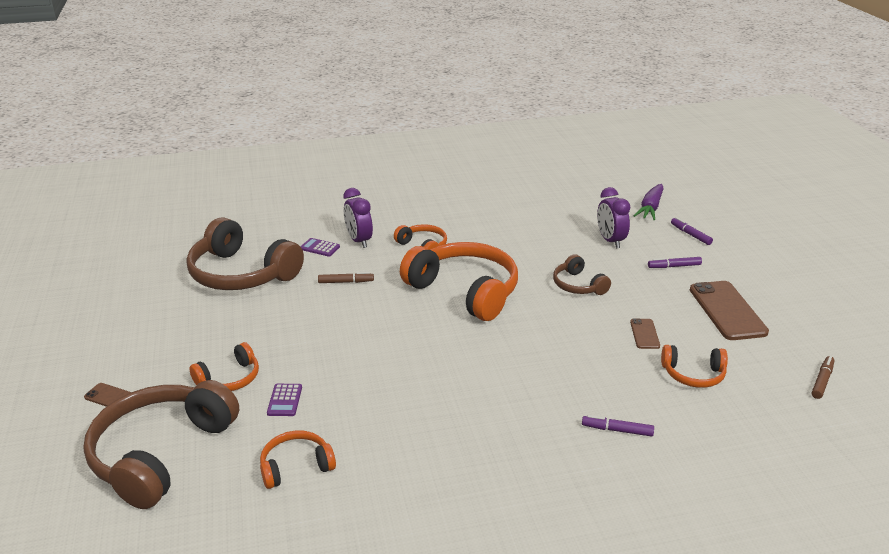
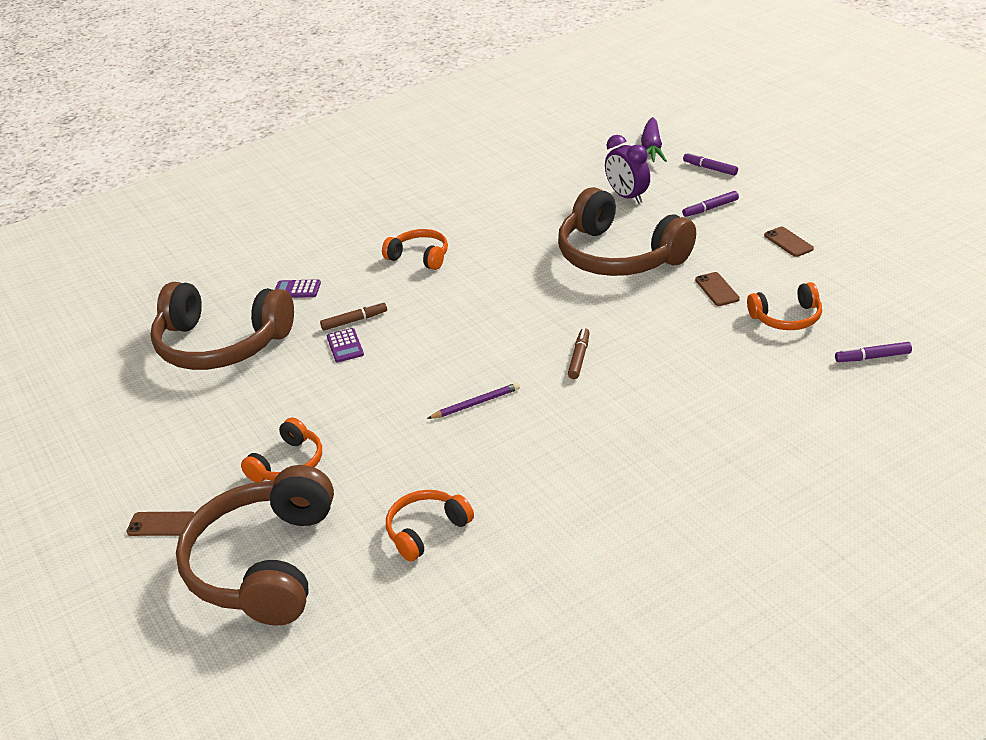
camera: 15 degrees left, 5 degrees up
purple calculator [267,384,302,416] -> purple calculator moved to [327,328,364,363]
purple clock [343,188,373,248] -> none
orange headphones [400,242,518,321] -> none
brown headphones [553,254,611,295] -> brown headphones [558,187,696,276], size x2.00
purple marker [582,415,654,437] -> purple marker moved to [835,342,912,362]
brown phone [690,281,769,340] -> brown phone [764,227,814,257], size x0.49
brown marker [812,356,835,399] -> brown marker moved to [568,328,590,379]
none -> purple pencil [427,383,520,419]

